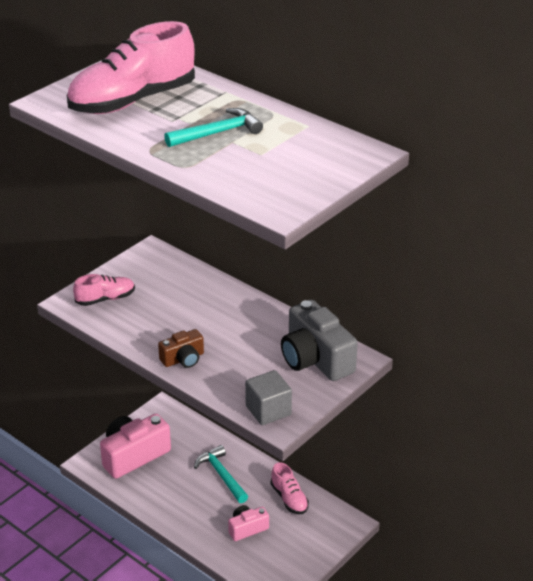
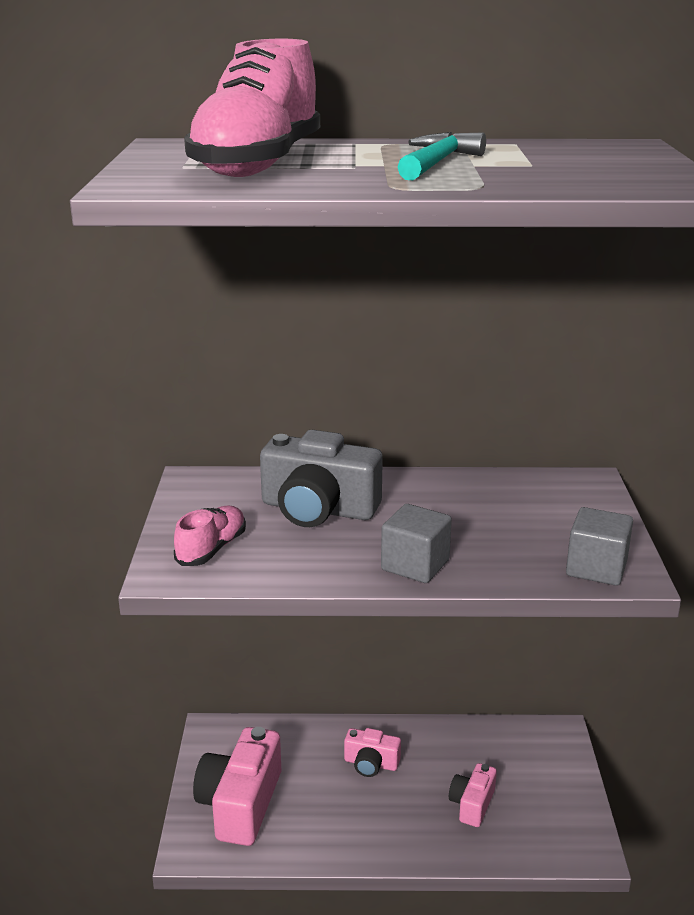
camera: 40 degrees left, 10 degrees down
brown camera [158,329,204,368] -> grey cube [381,504,452,583]
turquoise hammer [194,445,248,503] -> pink camera [344,728,401,777]
pink shoe [271,462,309,514] -> none
grey camera [281,300,358,381] -> grey camera moved to [260,430,383,527]

